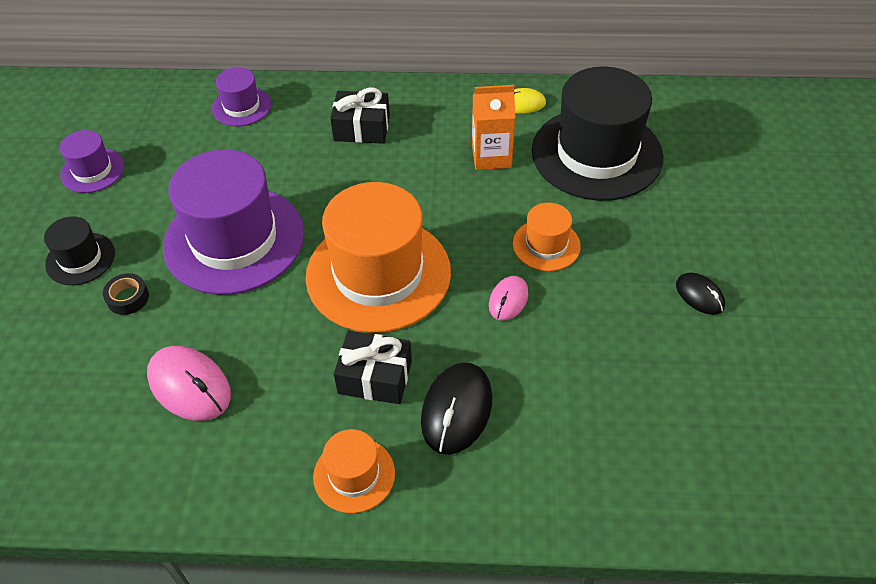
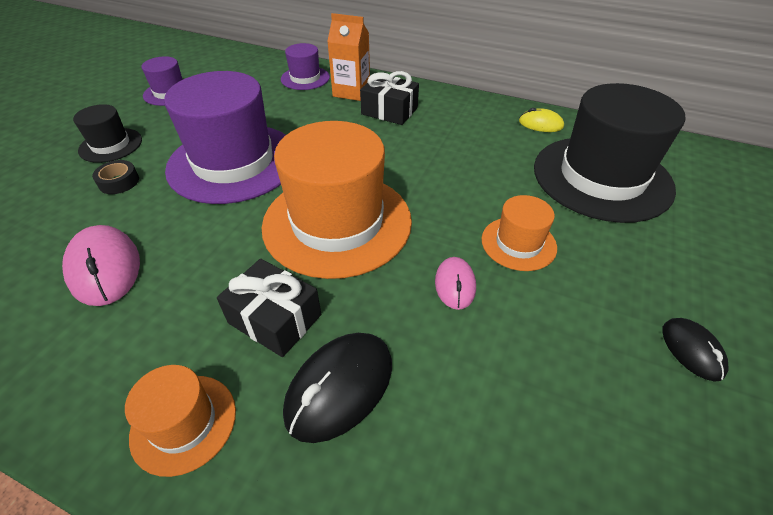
camera: 20 degrees right, 5 degrees down
orange carton [472,85,515,170] -> orange carton moved to [327,13,370,101]
pink mouse [489,276,528,321] -> pink mouse turned 45 degrees counterclockwise [435,257,476,310]

